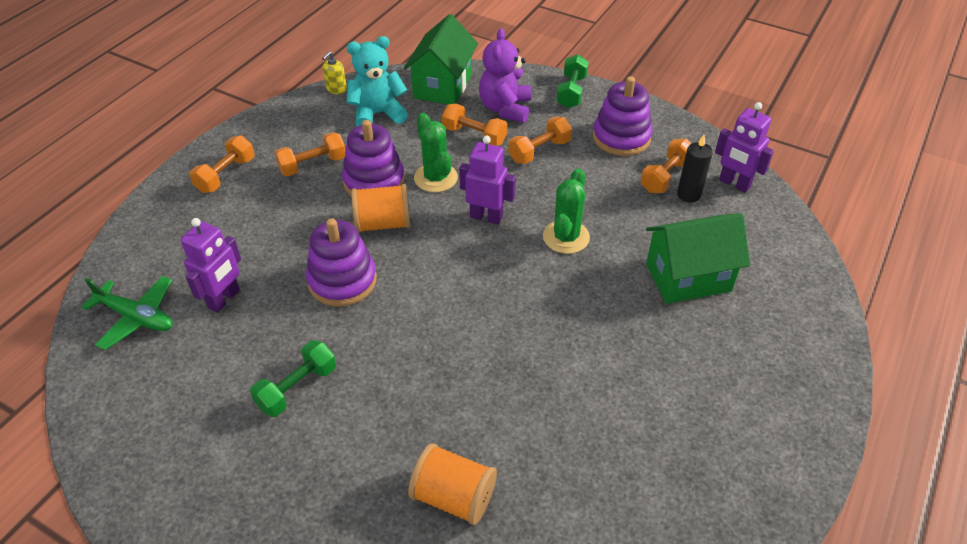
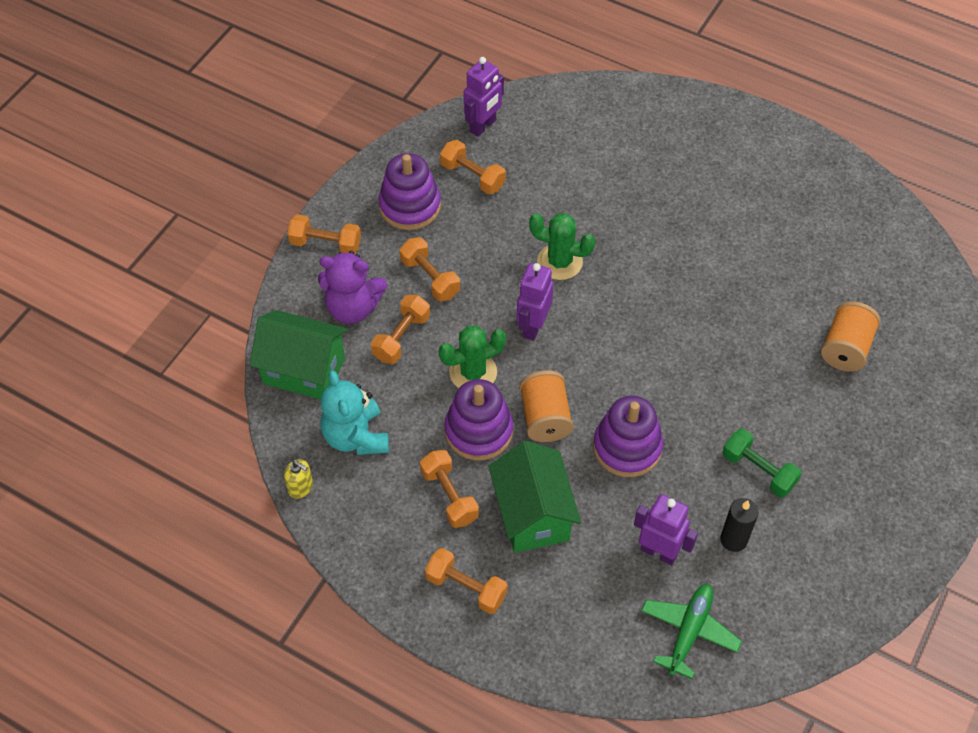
camera: 90 degrees left, 10 degrees up
green dumbbell [556,54,589,108] -> orange dumbbell [287,214,361,254]
green house [646,213,750,304] -> green house moved to [489,441,581,553]
black candle [677,135,713,203] -> black candle moved to [720,498,759,552]

